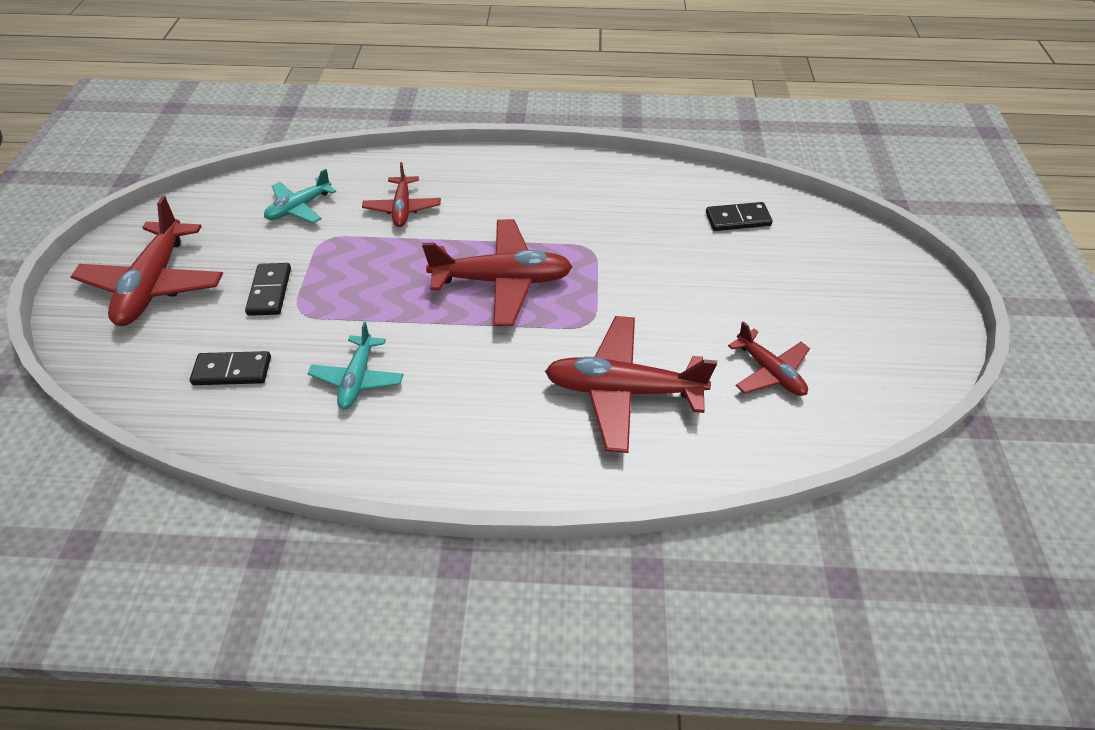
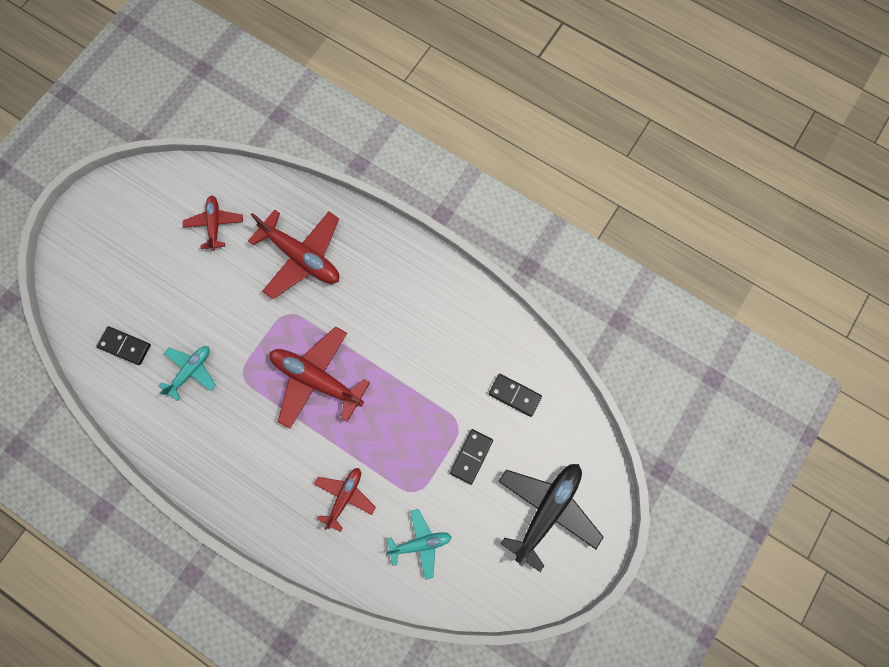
camera: 150 degrees left, 25 degrees up
red plane [71,196,223,326] -> black plane [498,464,604,572]
turquoise plane [308,322,404,409] -> turquoise plane moved to [158,346,216,401]

